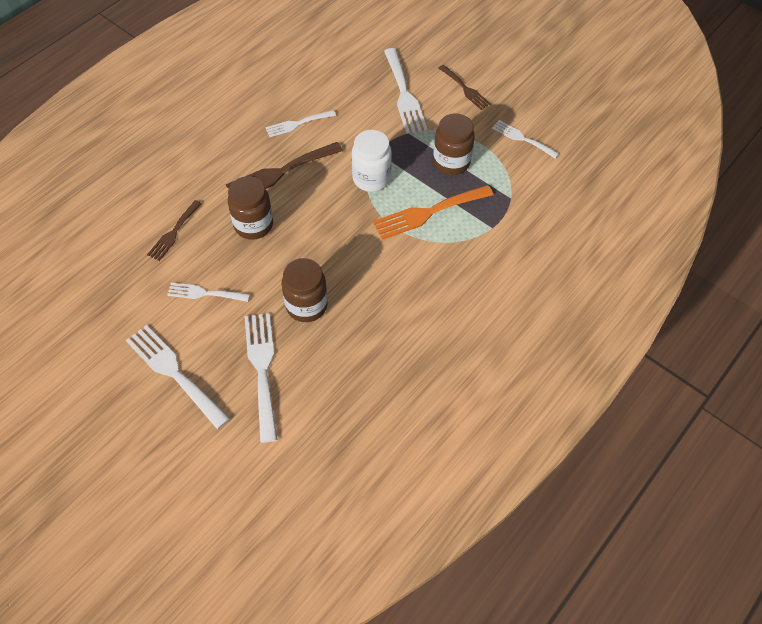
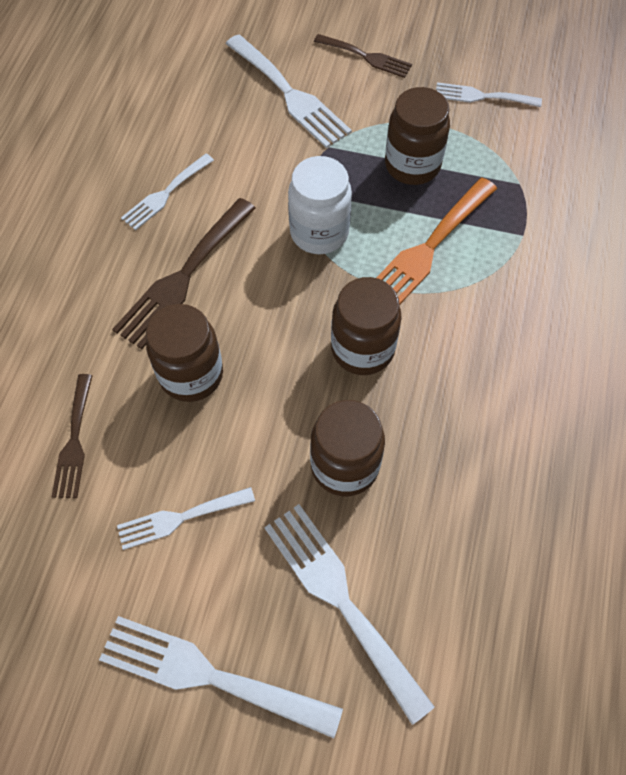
camera: 25 degrees left, 5 degrees up
none -> brown jar [331,277,402,375]

